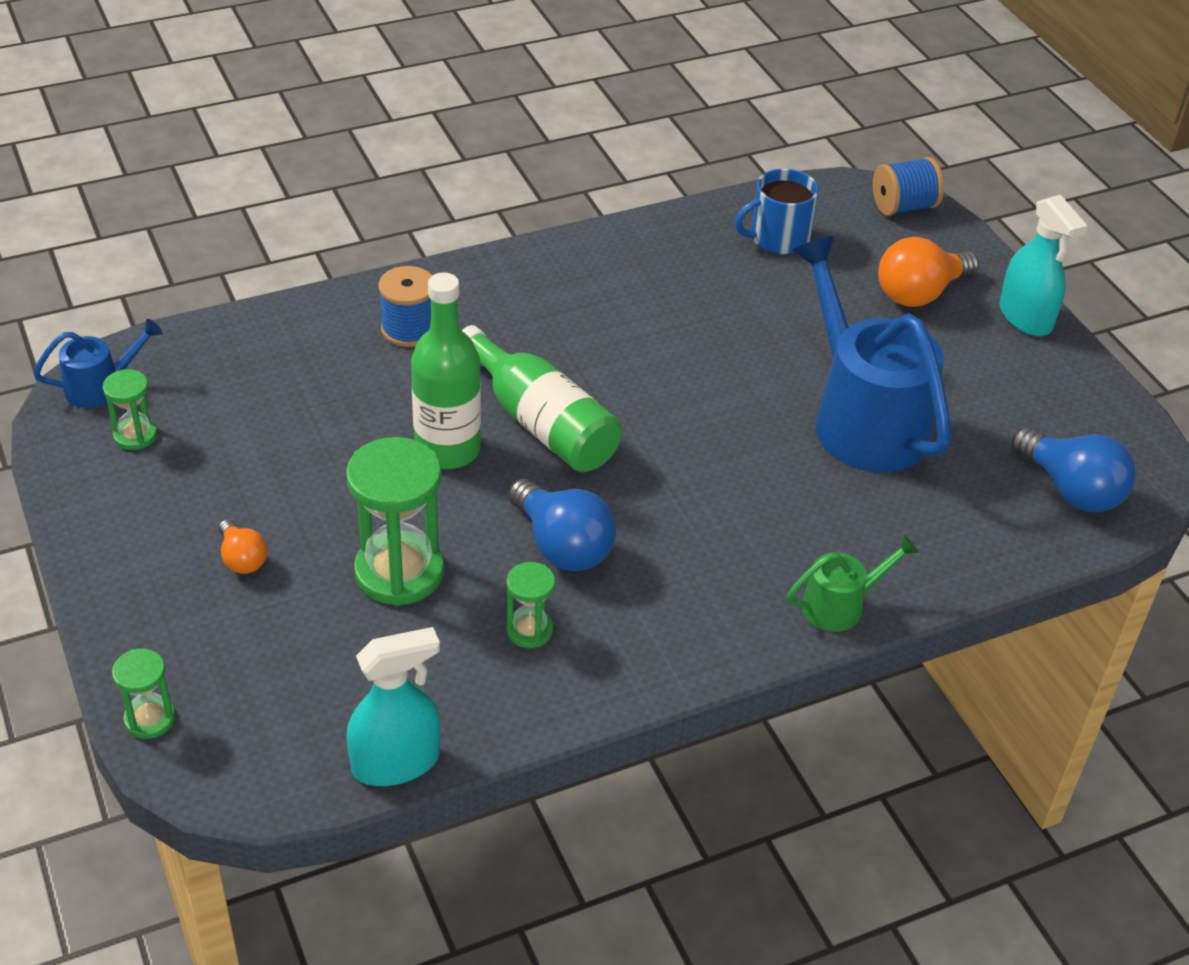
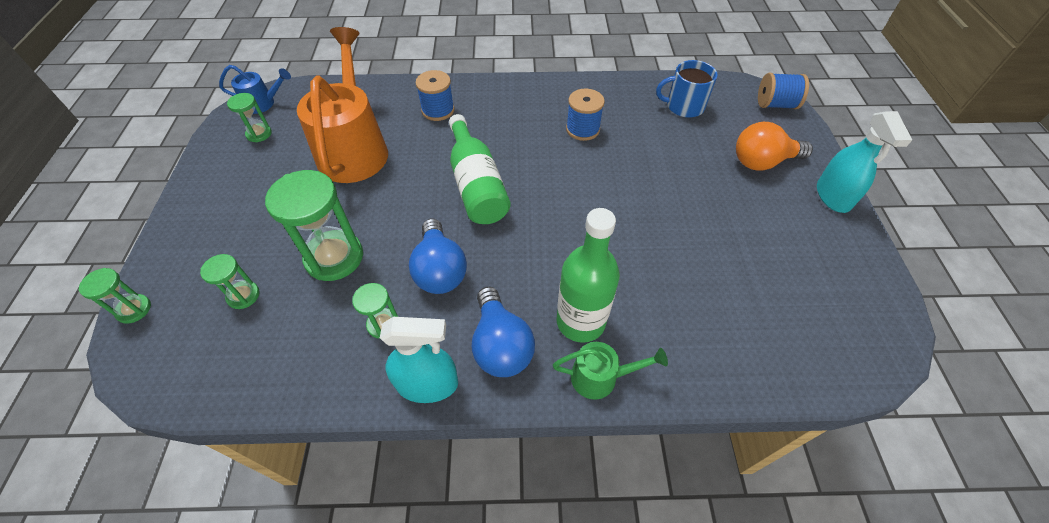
camera: 25 degrees right, 10 degrees up
orange light bulb [219,519,267,574] -> none
turquoise spray bottle [346,627,441,786] -> turquoise spray bottle moved to [380,317,458,403]
green bottle [411,273,481,469] -> green bottle moved to [557,208,620,343]
blue watering can [792,236,951,472] -> none
blue light bulb [1012,427,1136,512] -> blue light bulb moved to [472,287,535,377]
none -> green hourglass [200,254,260,309]
none -> orange watering can [297,27,388,183]
none -> blue spool [566,89,605,141]

